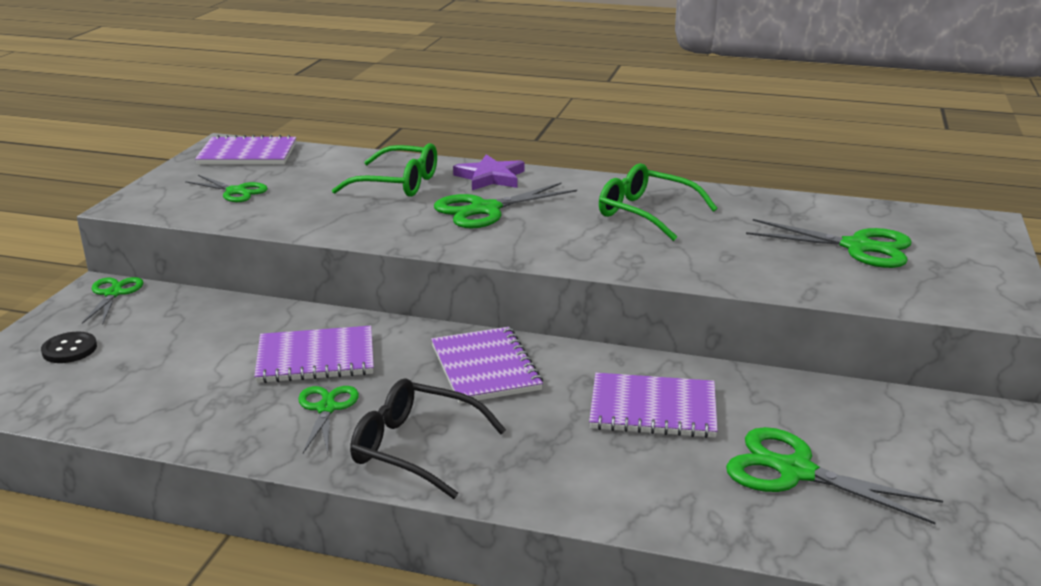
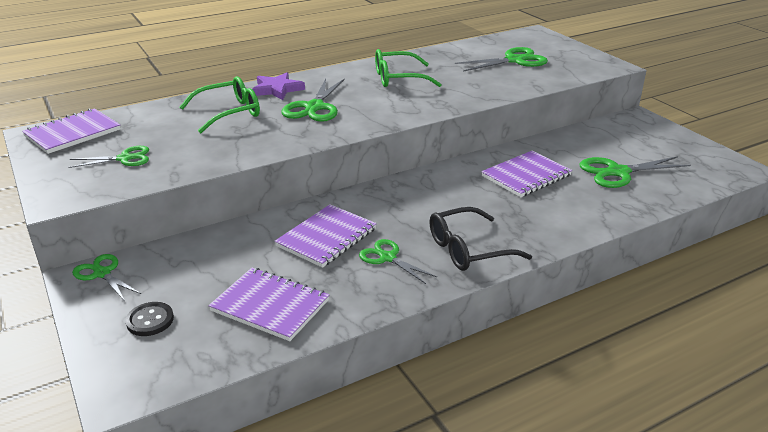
camera: 45 degrees left, 5 degrees up
purple notebook [431,327,543,404] -> purple notebook moved to [209,268,329,341]

